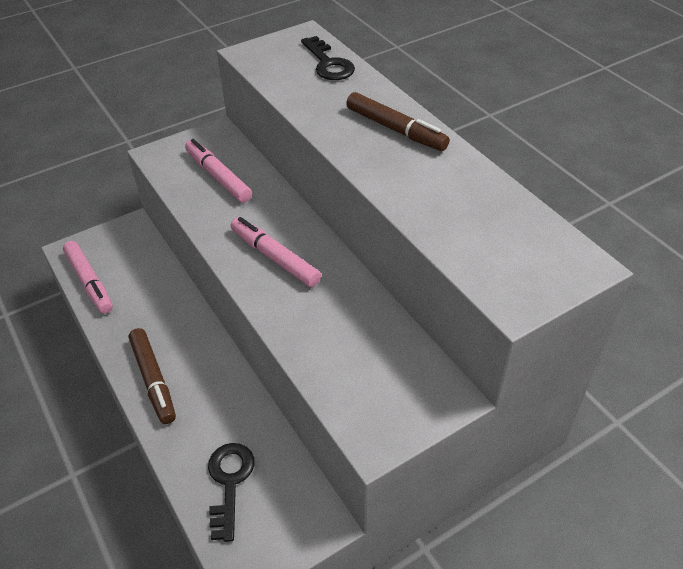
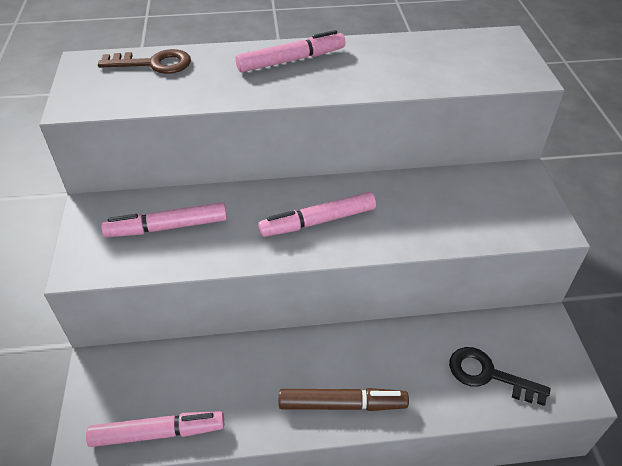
camera: 65 degrees left, 0 degrees up
black key [301,36,355,80] -> brown key [98,49,191,74]
brown marker [346,92,450,151] -> pink marker [235,30,345,72]

